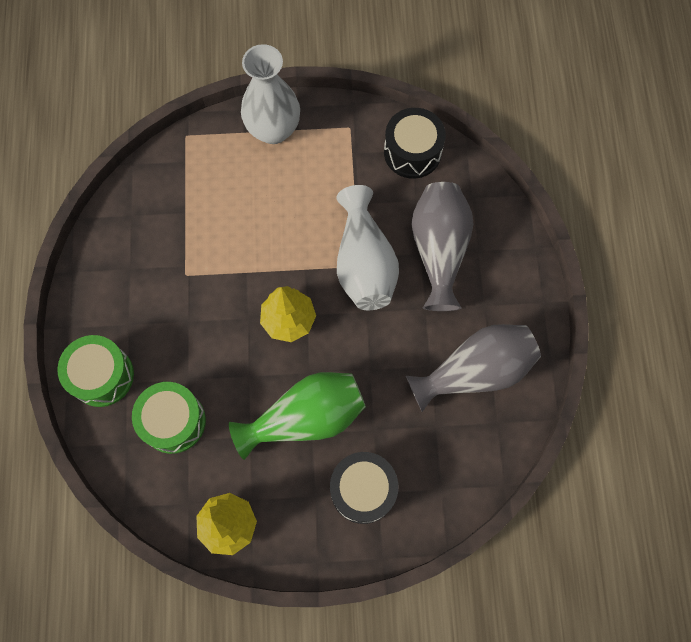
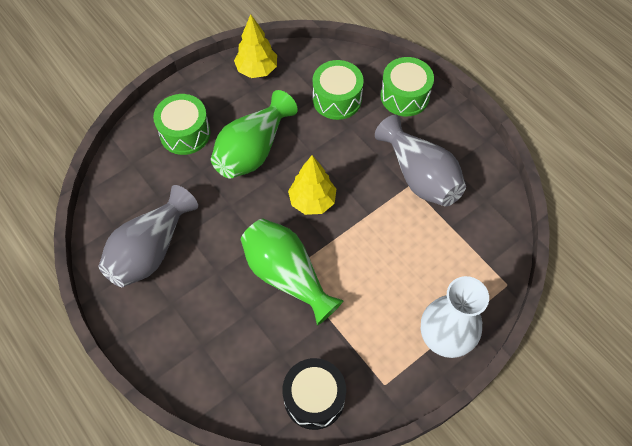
camera: 145 degrees right, 10 degrees down
black drum [330,452,399,524] -> green drum [153,94,211,155]
white vase [337,185,399,310] -> green vase [241,218,344,326]
grey vase [411,182,474,311] -> grey vase moved to [375,115,466,206]

